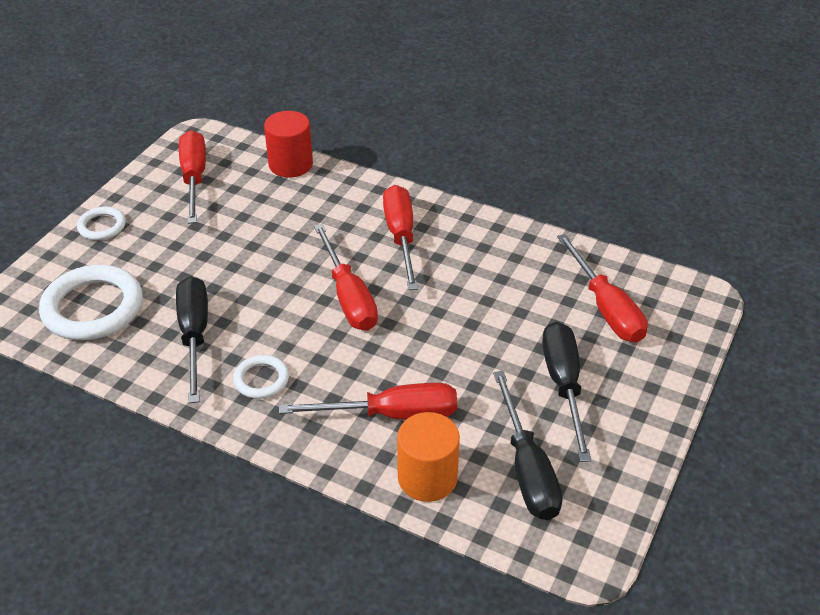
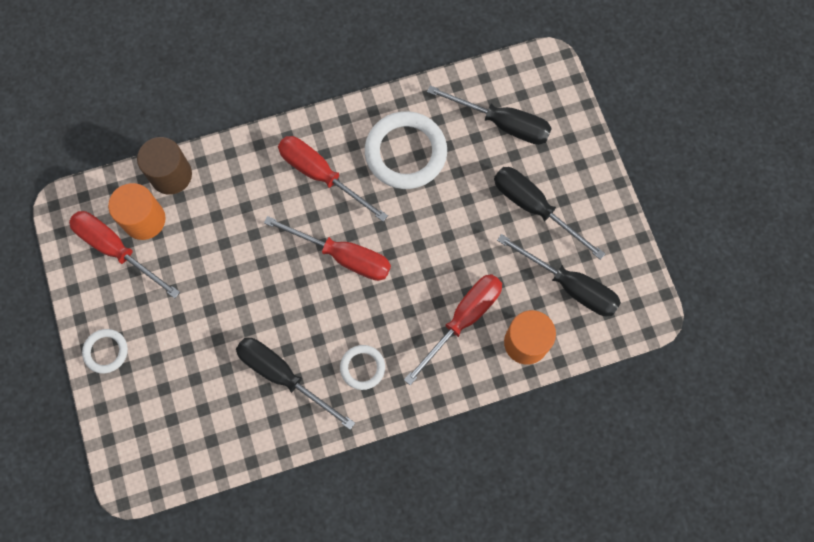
camera: 45 degrees left, 30 degrees up
white ring [39,265,143,340] -> white ring moved to [365,111,447,189]
red cylinder [264,111,313,178] -> brown cylinder [137,137,192,195]
red screwdriver [557,234,648,342] -> black screwdriver [427,85,552,145]
none -> orange cylinder [108,183,166,240]

